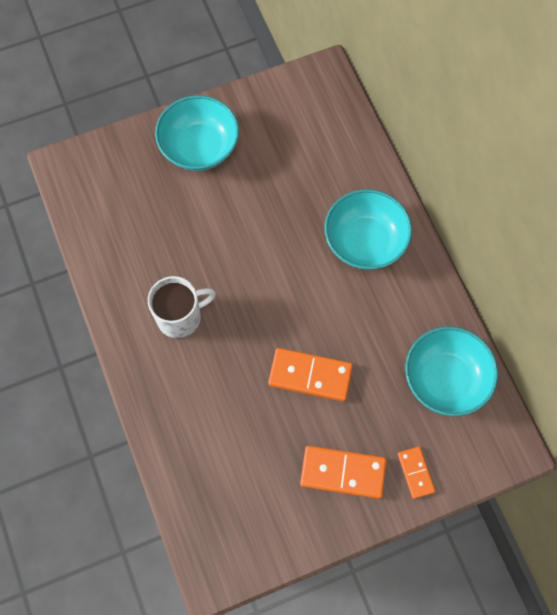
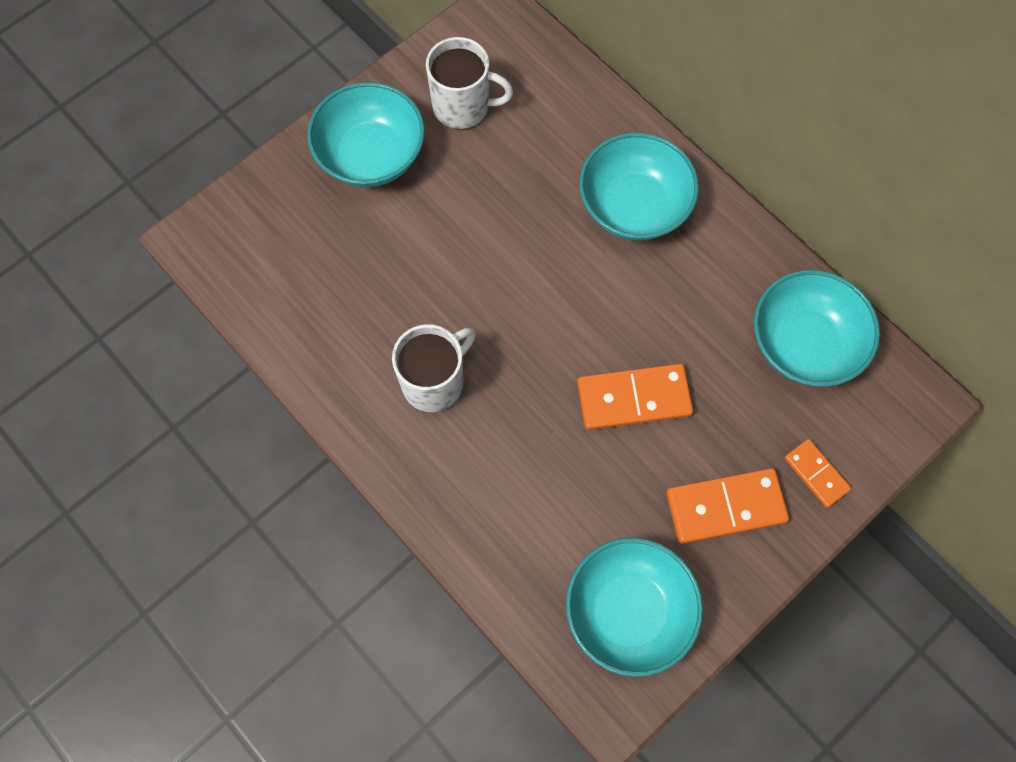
camera: 20 degrees left, 0 degrees up
none -> white mug [426,37,513,129]
none -> turquoise bowl [566,538,703,677]

